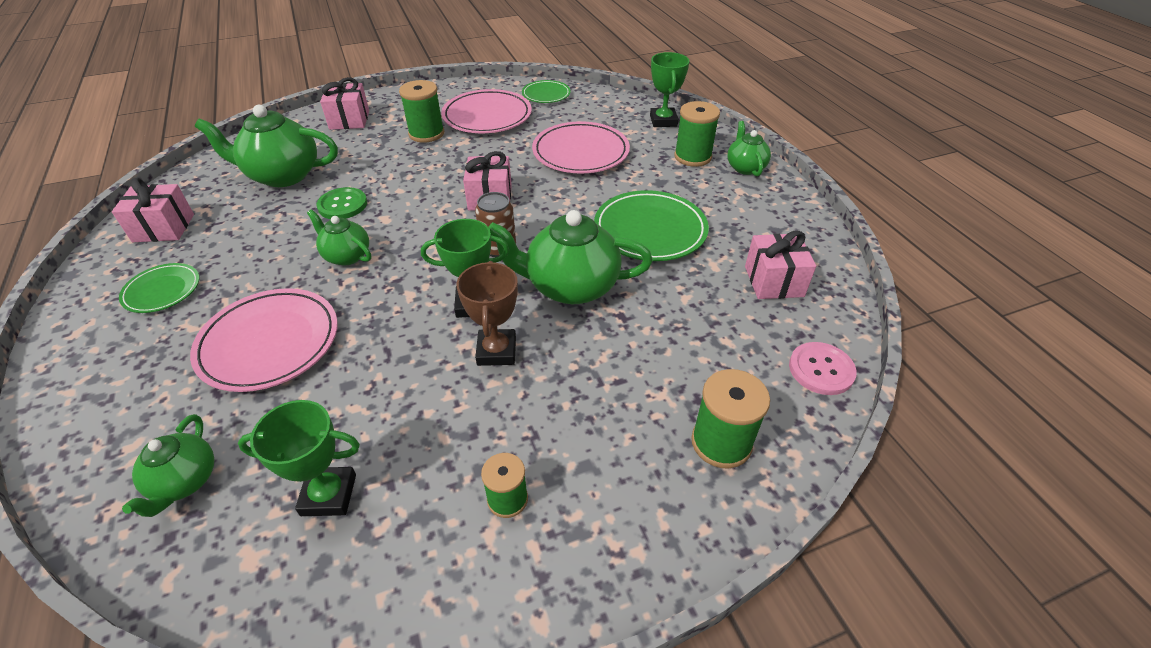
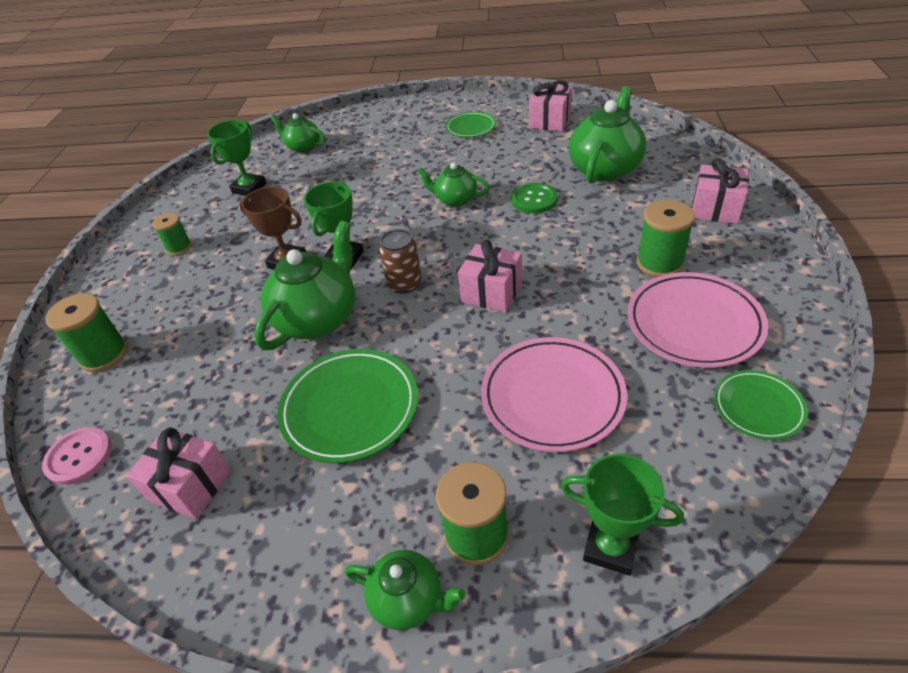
camera: 120 degrees right, 0 degrees up
pink plate [190,288,338,392] -> none
green teapot [307,209,371,266] -> green teapot turned 135 degrees counterclockwise [418,162,490,207]

